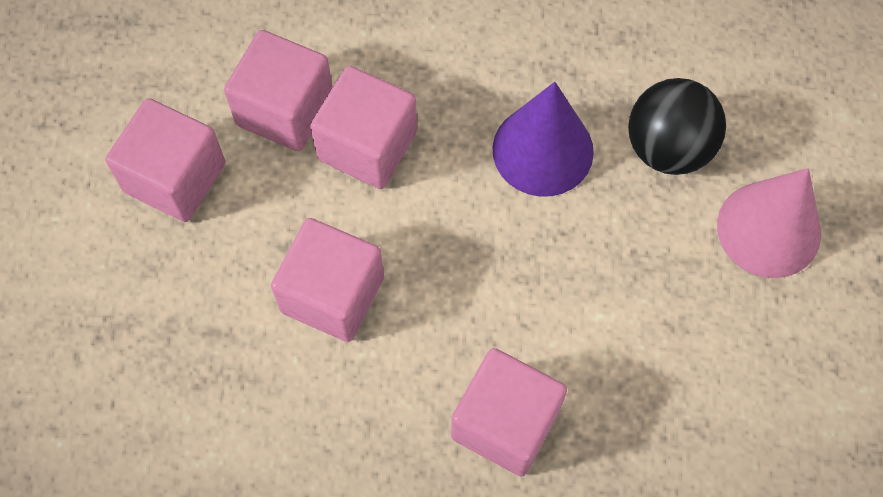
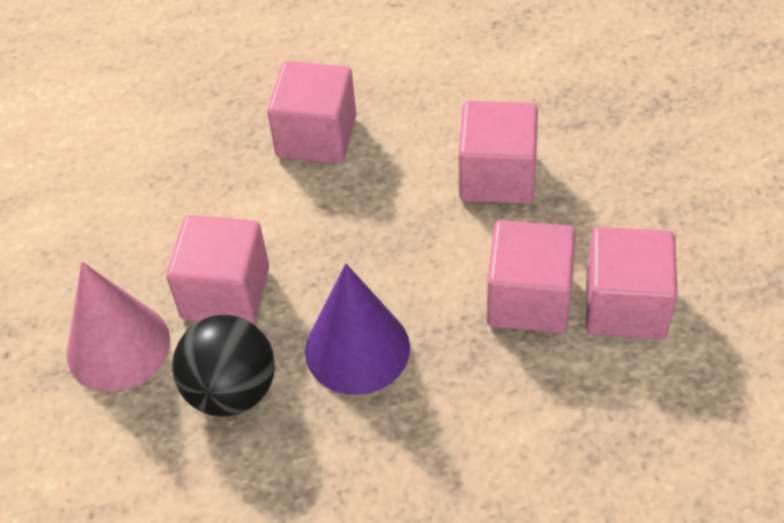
camera: 165 degrees right, 15 degrees down
pink cube [106,98,225,222] -> pink cube moved to [166,215,269,324]

